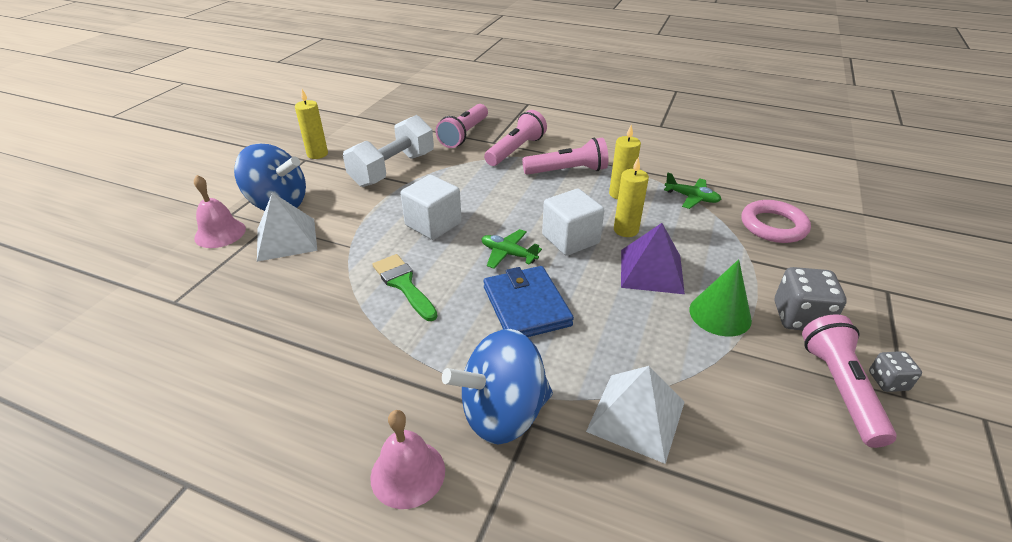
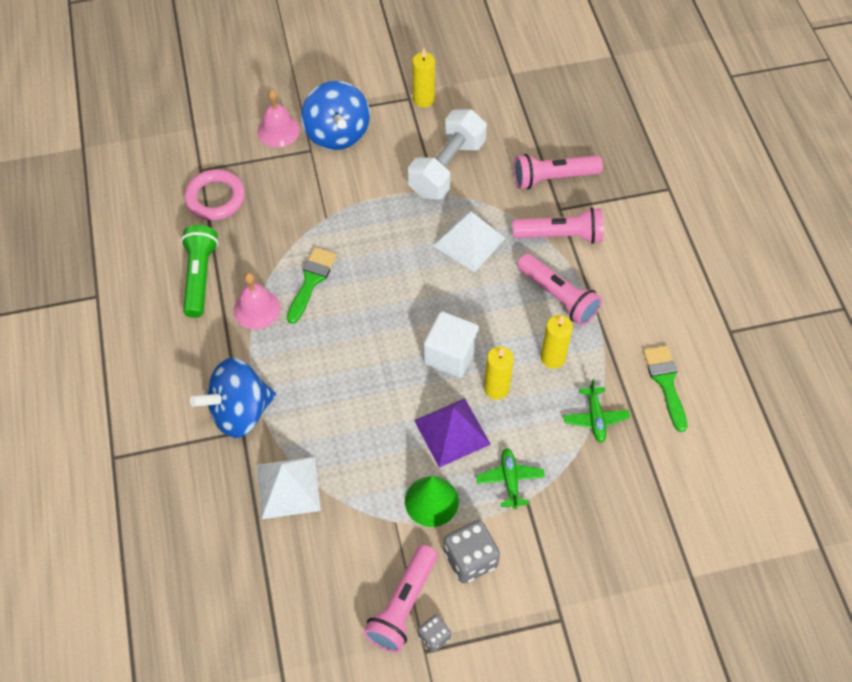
camera: 55 degrees right, 20 degrees up
white pyramid [257,192,318,262] -> white pyramid moved to [433,211,505,272]
white dumbbell [343,115,434,187] -> white dumbbell turned 60 degrees counterclockwise [408,109,487,200]
pink bell [370,410,445,509] -> pink bell moved to [234,273,281,329]
white cube [401,175,462,240] -> none
blue spinning top [442,329,553,445] -> blue spinning top turned 60 degrees counterclockwise [190,358,276,438]
green plane [481,229,542,269] -> green plane moved to [476,448,545,509]
blue wallet [484,266,574,337] -> none
pink ring [742,200,811,243] -> pink ring moved to [184,169,245,220]
pink flashlight [802,314,897,448] -> pink flashlight turned 150 degrees clockwise [363,545,438,653]
none -> green flashlight [181,225,218,318]
none -> green brush [643,346,687,432]

